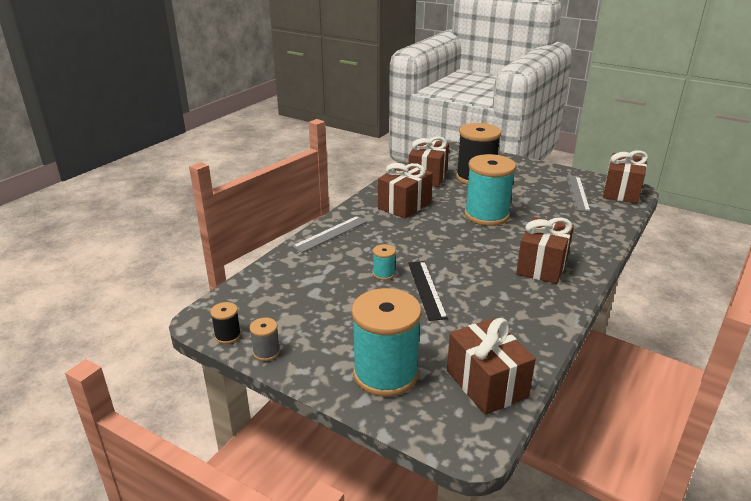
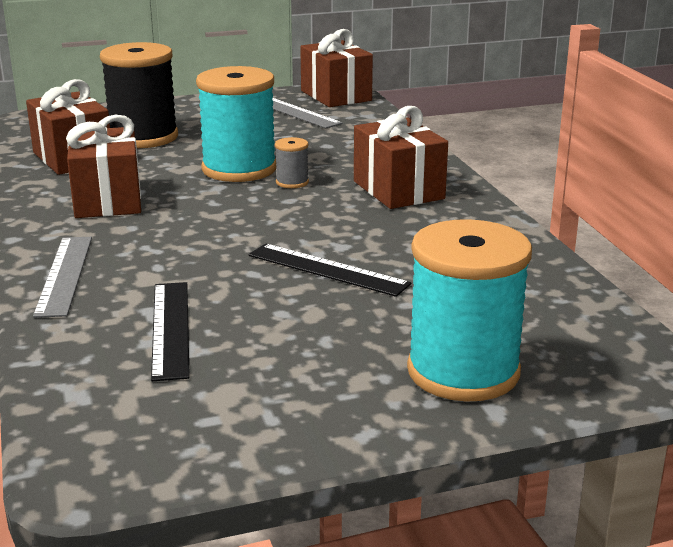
camera: 50 degrees left, 5 degrees down
black spool [210,302,241,344] -> none
grey spool [250,318,280,361] -> grey spool moved to [275,137,309,188]
turquoise spool [373,244,396,280] -> none
brown gift [447,318,536,415] -> none
none -> black ruler [151,282,190,381]

